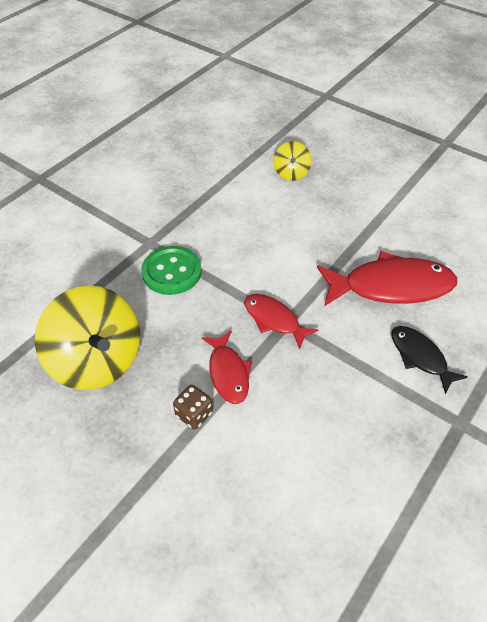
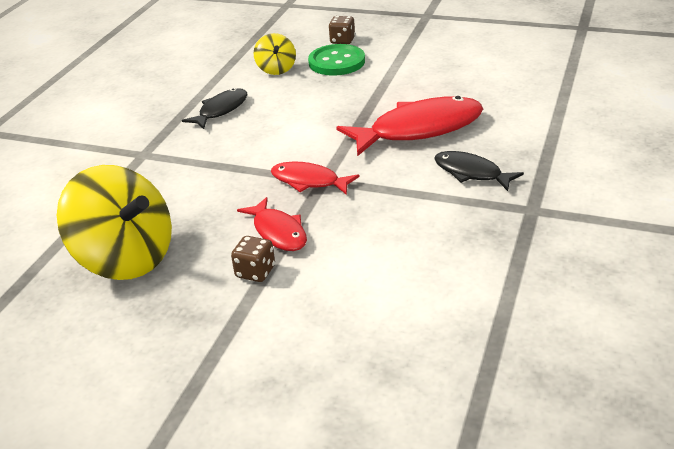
camera: 15 degrees left, 15 degrees down
green button [141,246,202,295] -> green button moved to [308,44,365,76]
none -> black fish [182,88,248,129]
none -> brown dice [329,16,355,44]

